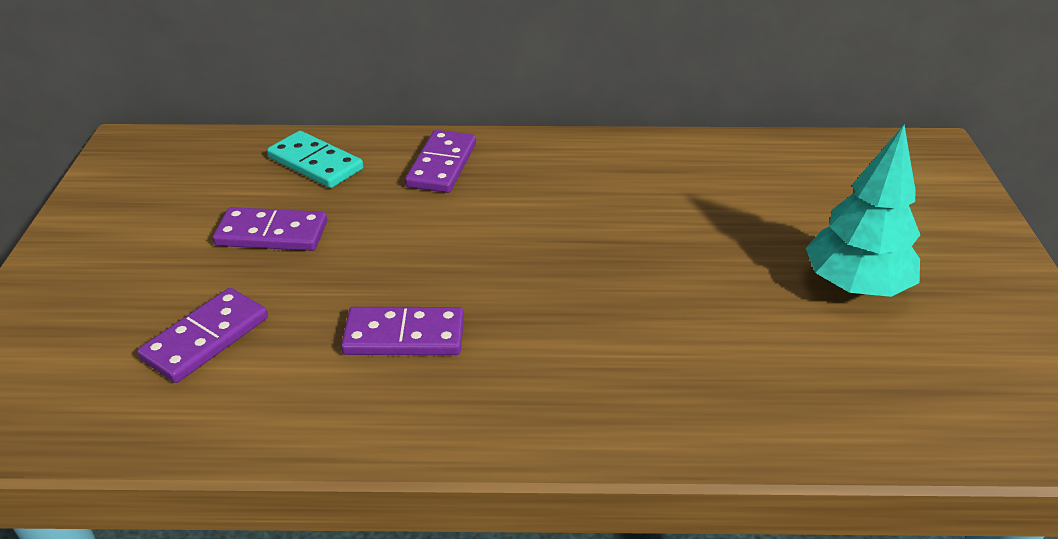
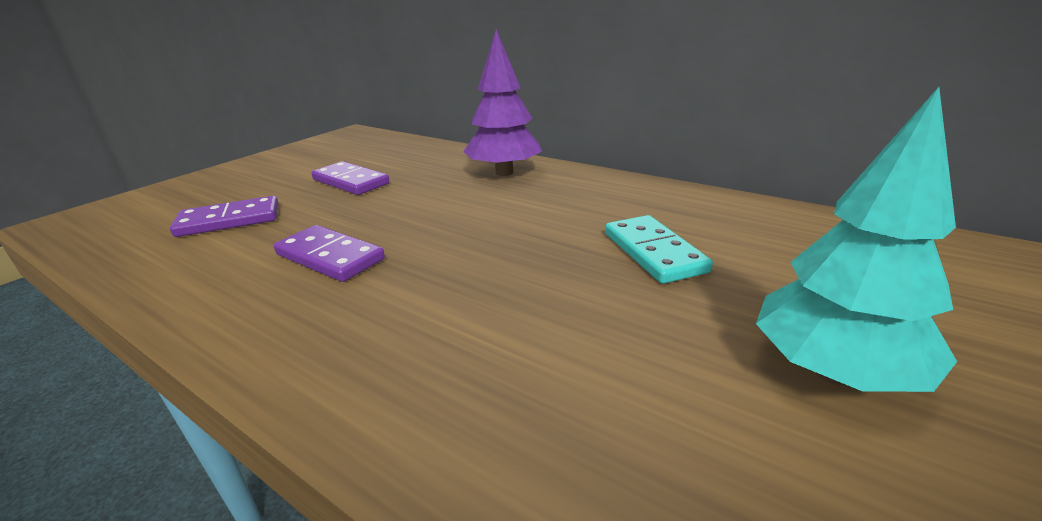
camera: 35 degrees right, 10 degrees down
turquoise domino [267,131,363,188] -> turquoise domino moved to [605,215,713,284]
purple domino [405,130,476,193] -> purple tree [463,30,542,176]

